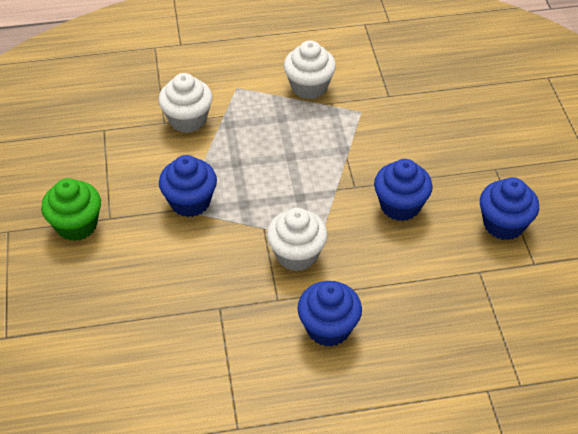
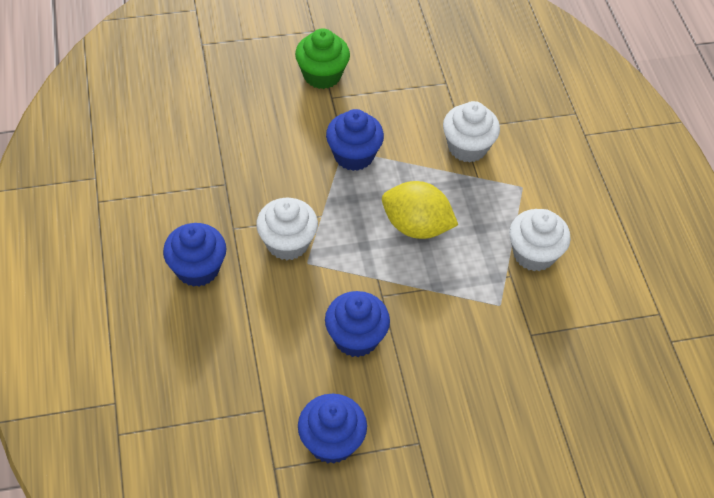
camera: 85 degrees right, 5 degrees up
none -> yellow lemon [382,181,458,239]

